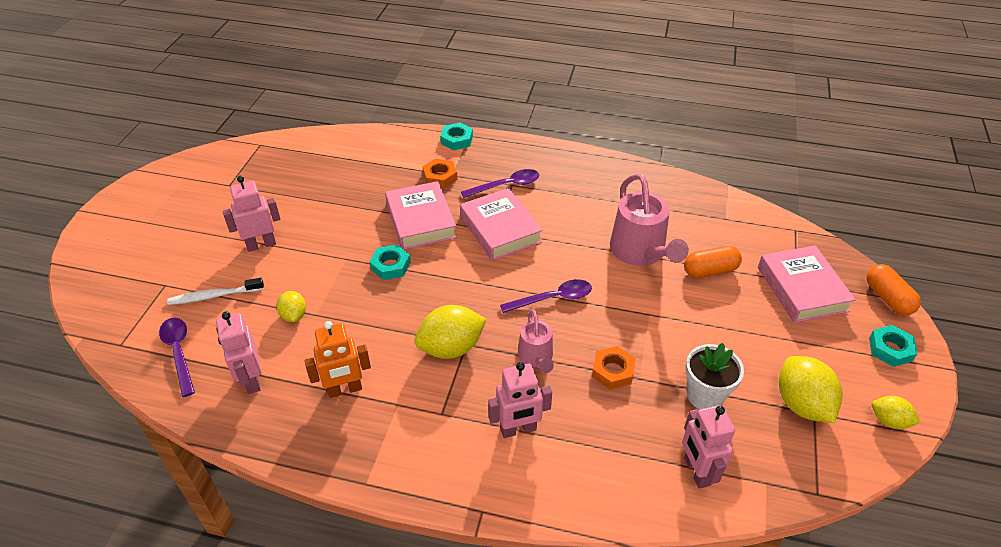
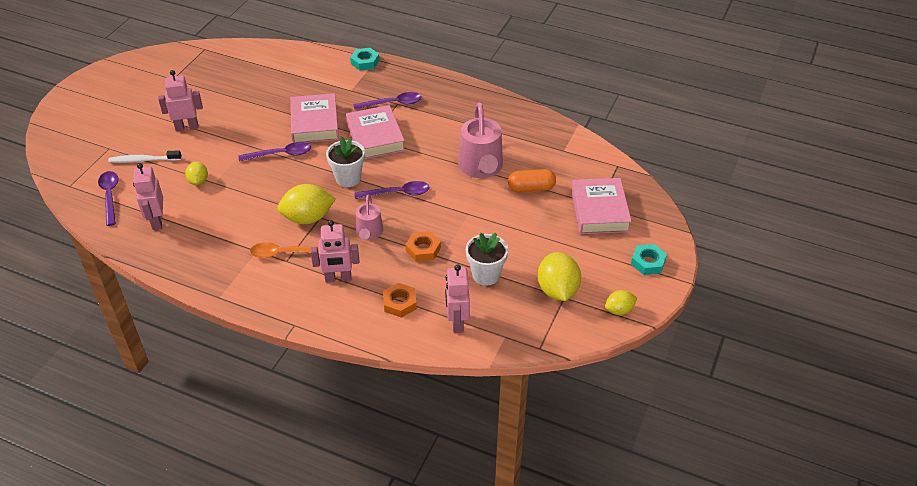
camera: 10 degrees right, 0 degrees up
orange robot [305,321,371,398] -> none
turquoise nut [369,244,411,280] -> purple spoon [239,142,311,161]
orange nut [423,159,457,188] -> orange nut moved to [383,283,417,318]
orange capsule [866,264,921,315] -> none
yellow lemon [872,396,921,429] -> yellow lemon turned 60 degrees counterclockwise [605,290,637,315]
none -> orange spoon [250,242,319,258]
none -> white flower pot [326,137,365,187]

